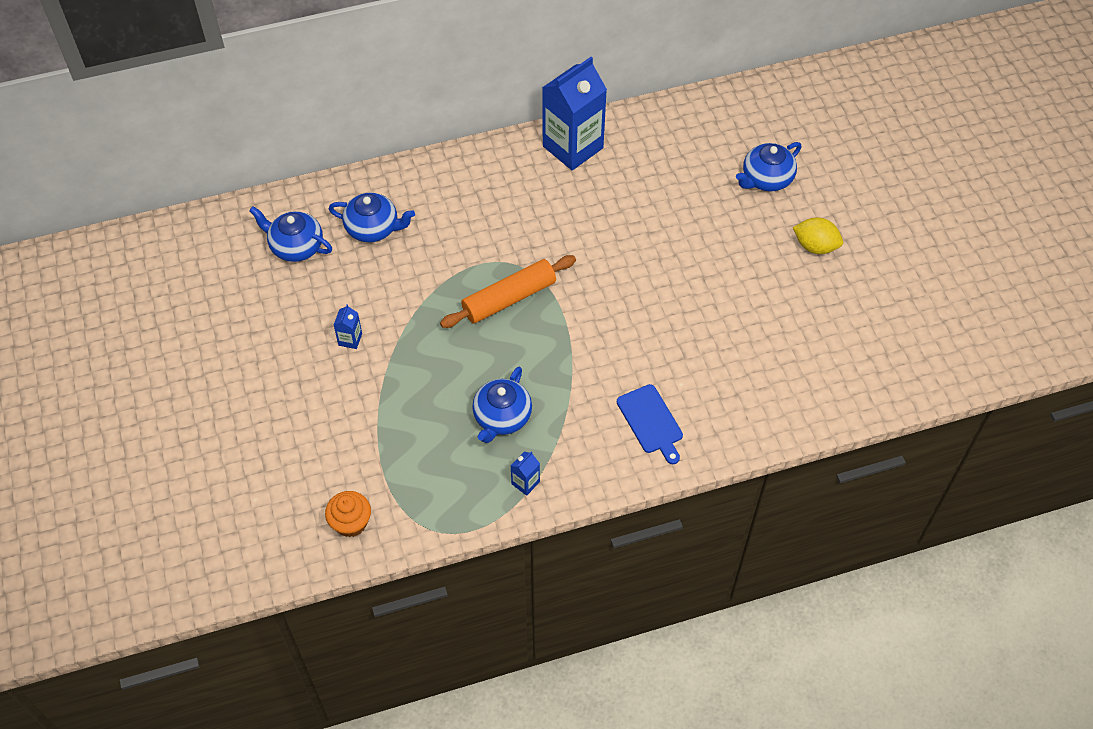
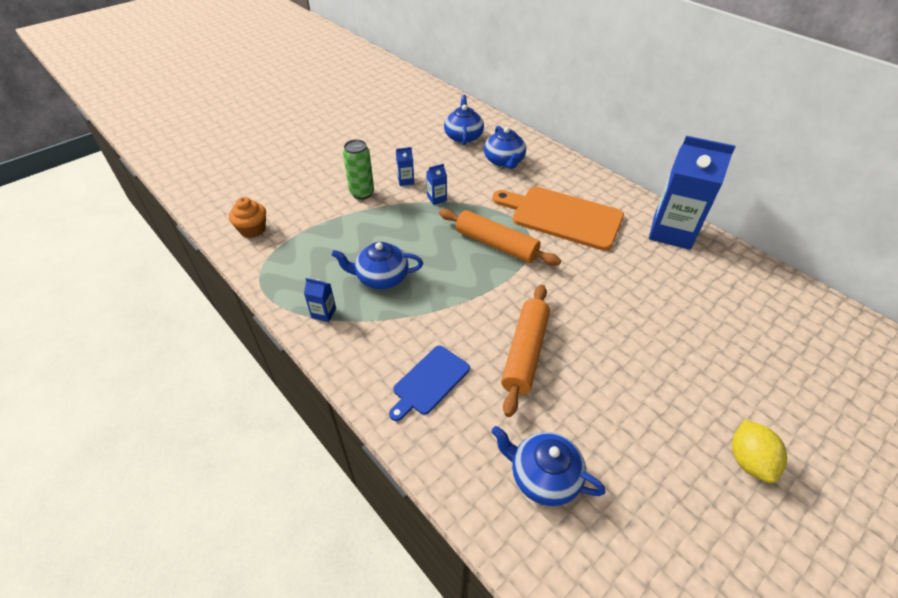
camera: 65 degrees right, 10 degrees down
blue teapot [736,142,802,192] -> blue teapot moved to [491,426,605,506]
none -> green can [343,139,374,200]
none -> blue carton [426,164,447,205]
none -> orange cutting board [492,187,624,251]
none -> orange rolling pin [501,284,550,417]

